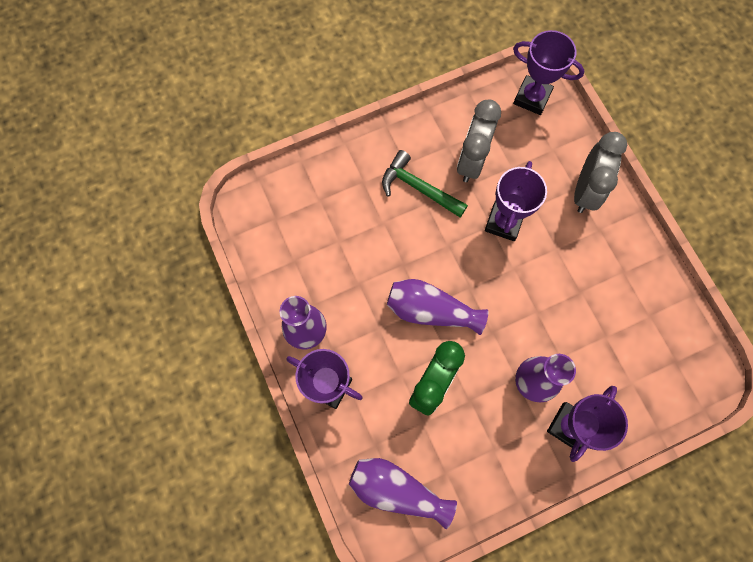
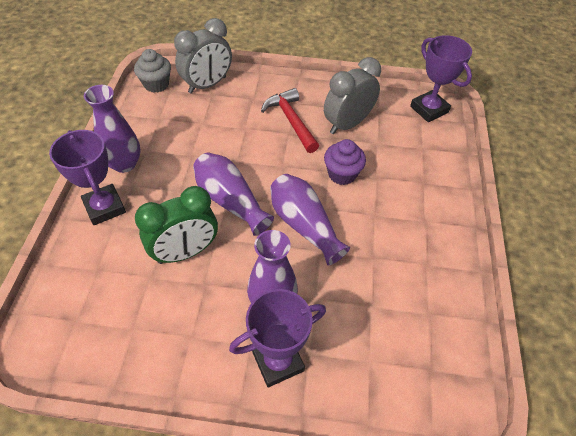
camera: 30 degrees right, 20 degrees down
purple vase [349,458,457,529] -> purple vase moved to [270,174,350,265]
green hammer [382,150,468,217] -> red hammer [261,88,319,153]
purple trophy [485,161,547,241] -> purple cupcake [324,139,366,185]
grey clock [574,132,627,213] -> grey clock moved to [174,18,232,94]
none -> grey cupcake [134,49,171,93]

